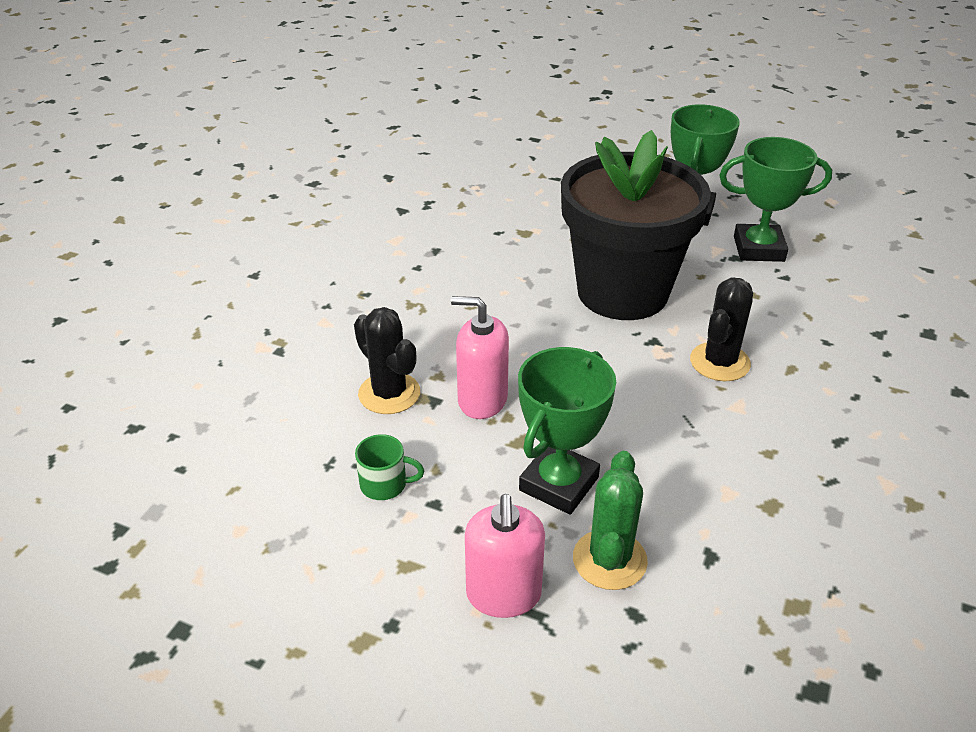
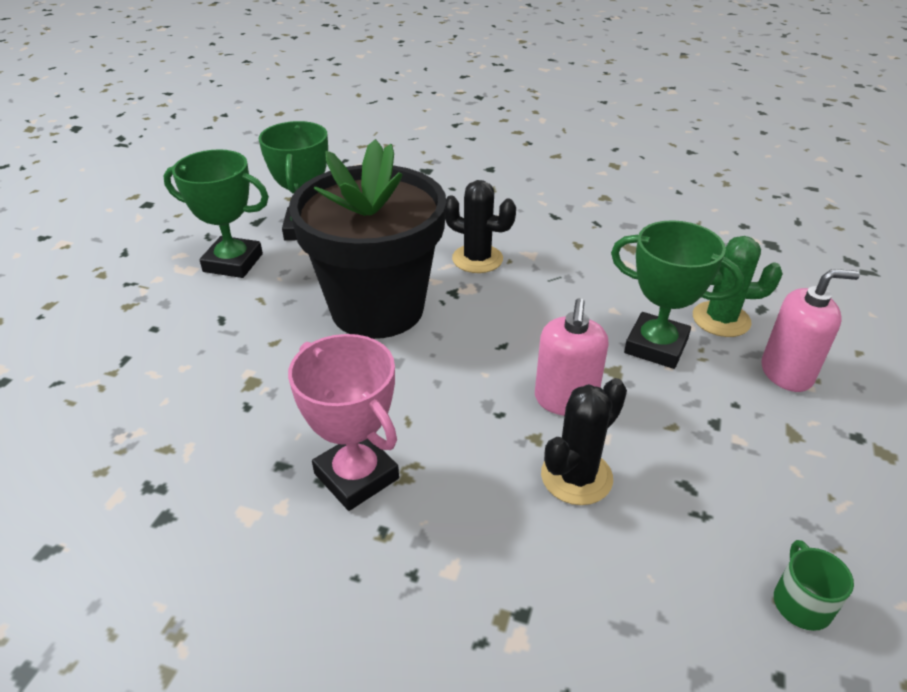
camera: 95 degrees left, 0 degrees up
green mug [355,434,424,500] -> green mug moved to [774,540,854,631]
none -> pink trophy [288,334,399,511]

